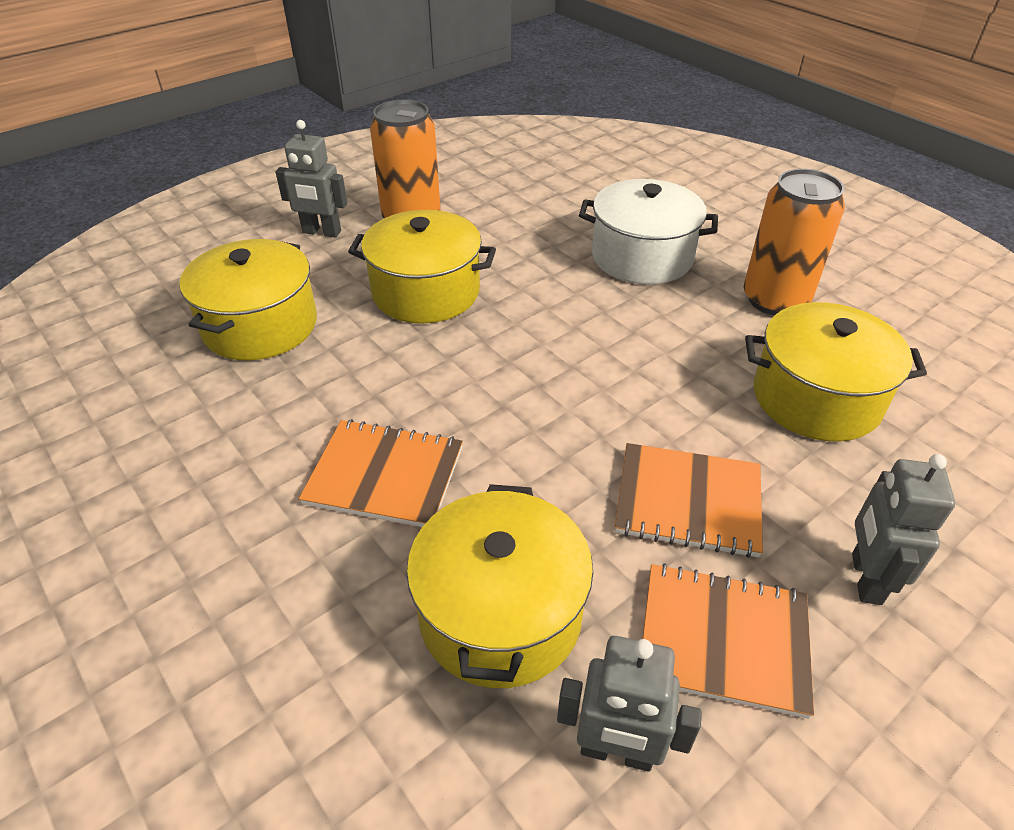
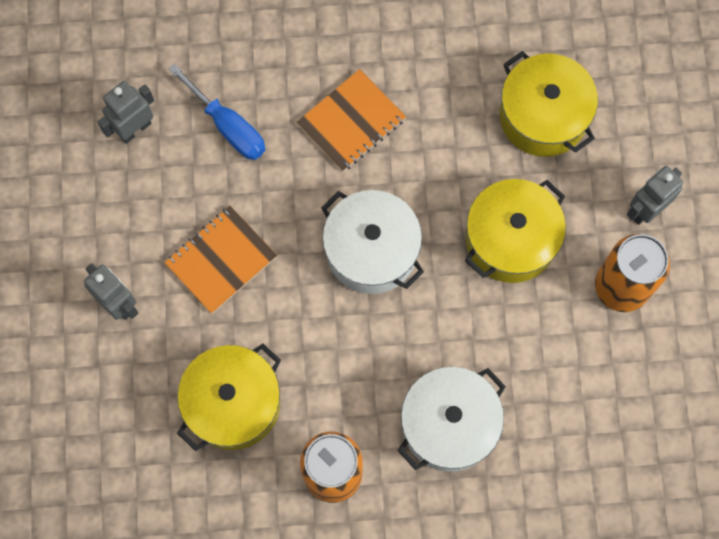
camera: 125 degrees right, 30 degrees up
yellow pot [407,484,593,688] -> blue screwdriver [168,64,265,160]
orange notebook [643,563,814,719] -> none
none -> white pot [321,190,424,294]

